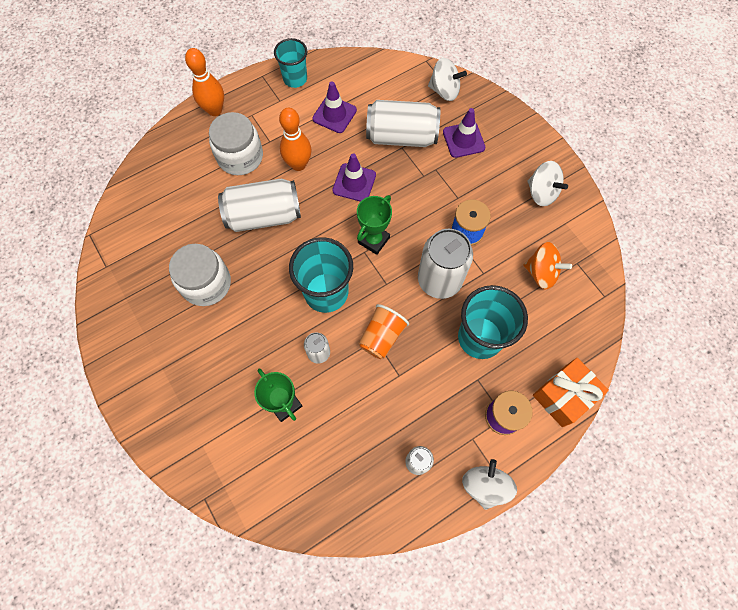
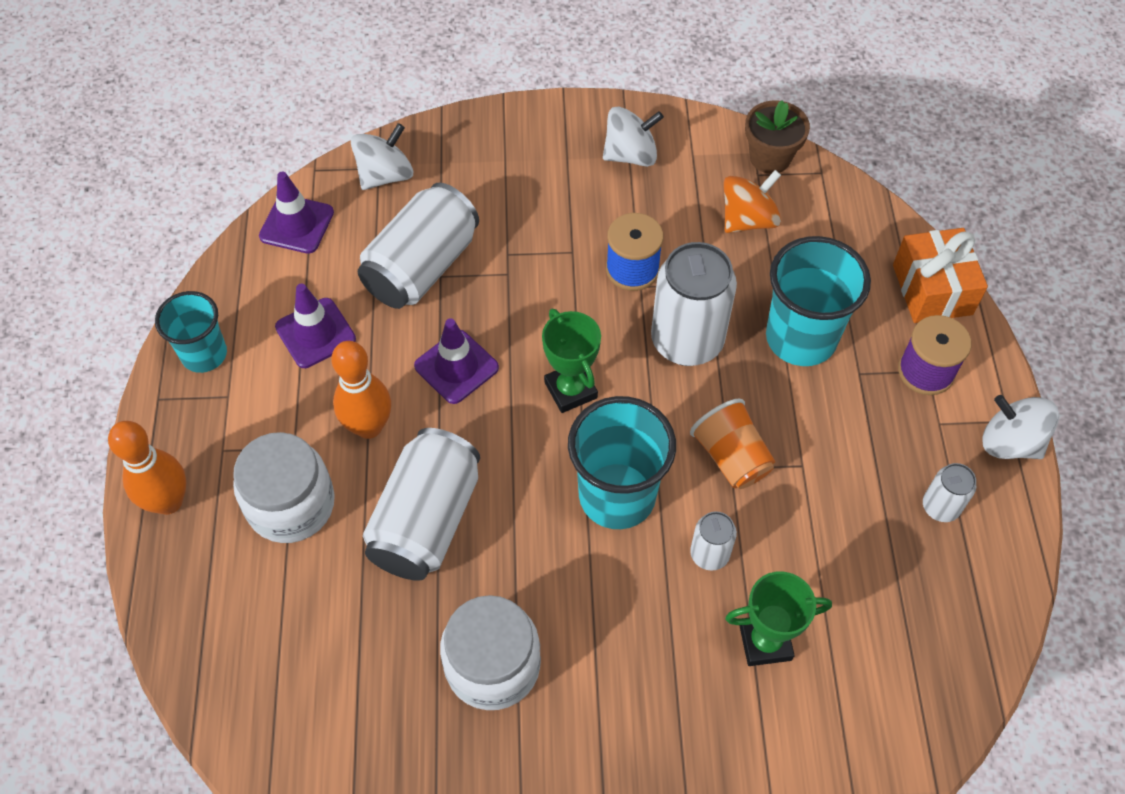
camera: 60 degrees left, 10 degrees down
purple traffic cone [443,108,486,158] -> purple traffic cone moved to [259,172,334,254]
none -> brown flower pot [745,100,810,174]

